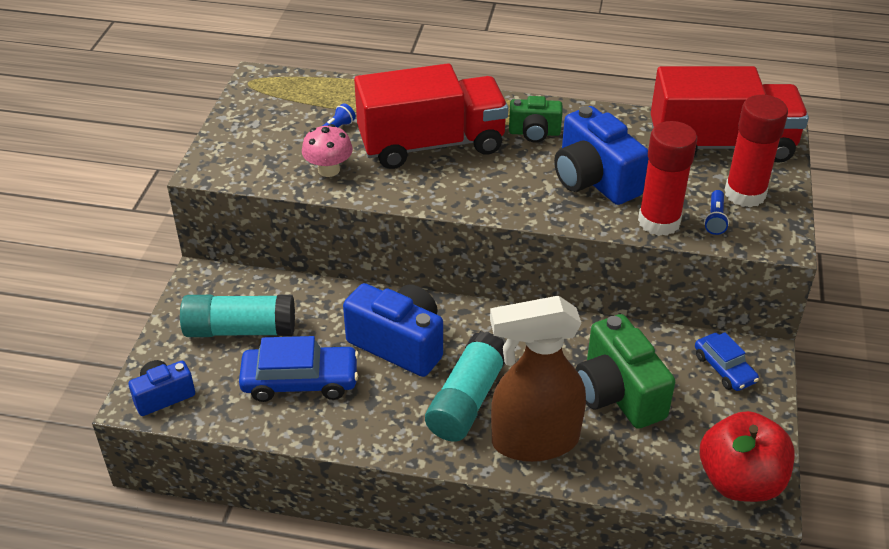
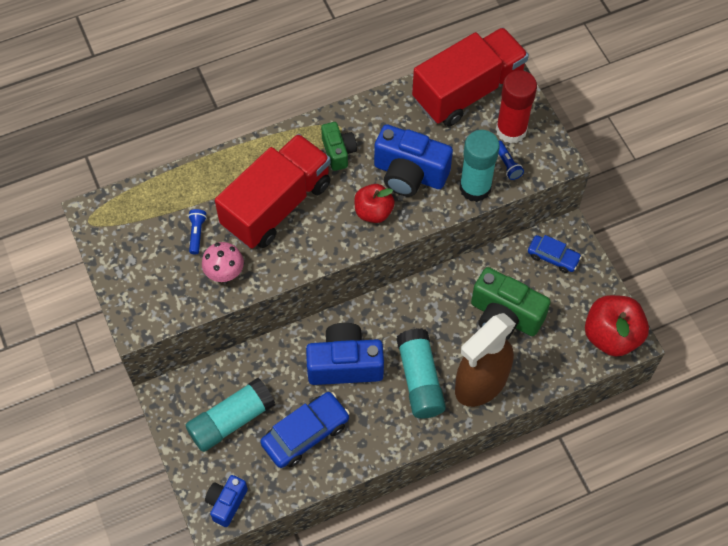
camera: 35 degrees left, 20 degrees up
green camera [509,96,563,143] -> green camera turned 75 degrees counterclockwise [321,122,357,171]
red glue stick [638,121,697,236] -> turquoise glue stick [459,130,500,202]
none -> red apple [354,184,395,223]

